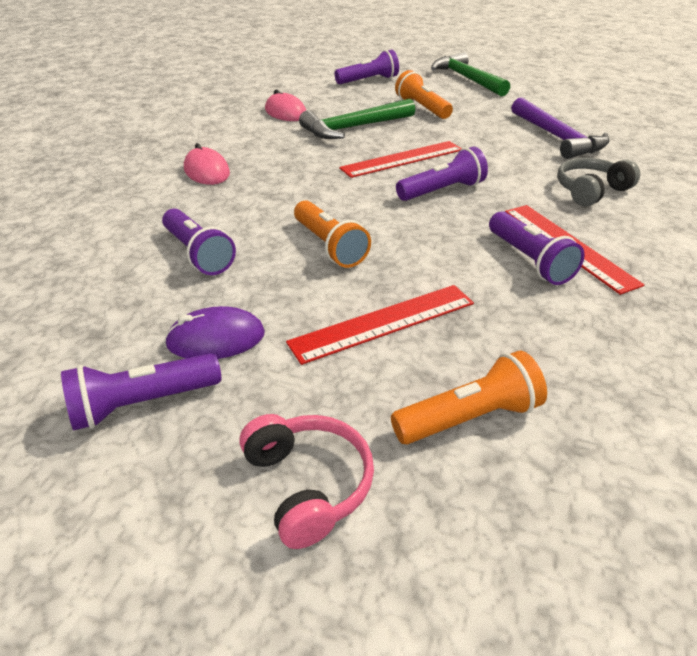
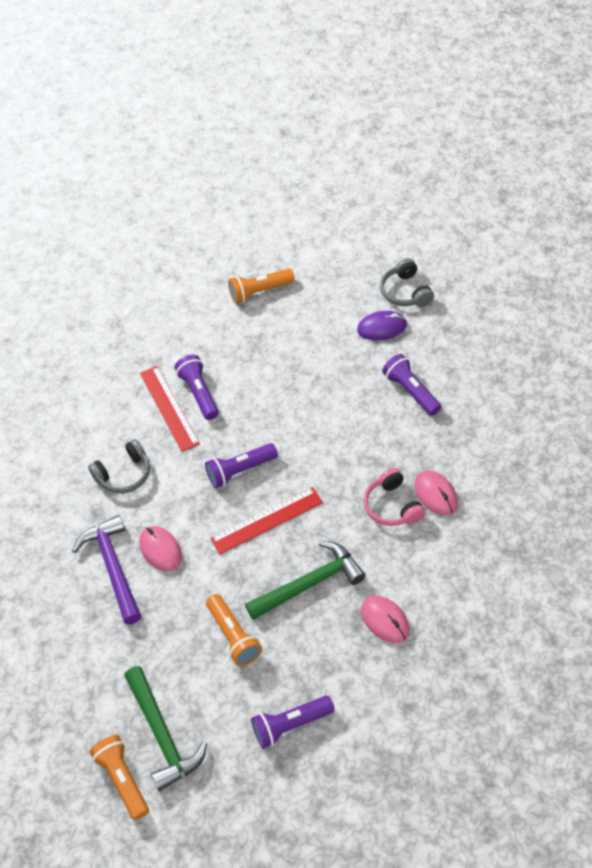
camera: 175 degrees left, 15 degrees up
purple flashlight [61,353,221,430] -> grey headphones [380,258,434,307]
pink headphones [239,414,374,549] -> pink headphones moved to [363,468,425,526]
red ruler [286,285,474,365] -> none
orange flashlight [294,200,371,268] -> orange flashlight moved to [90,735,149,820]
none -> pink mouse [139,526,182,571]

